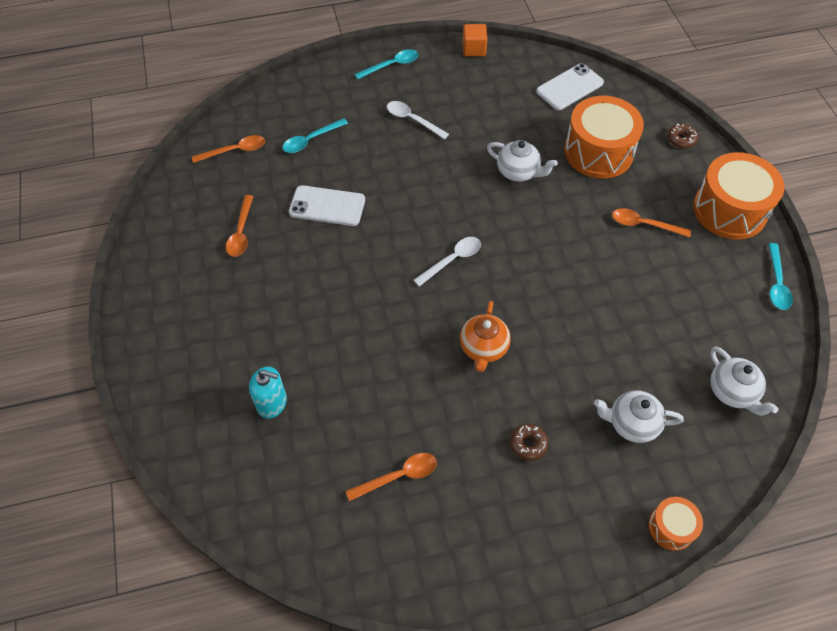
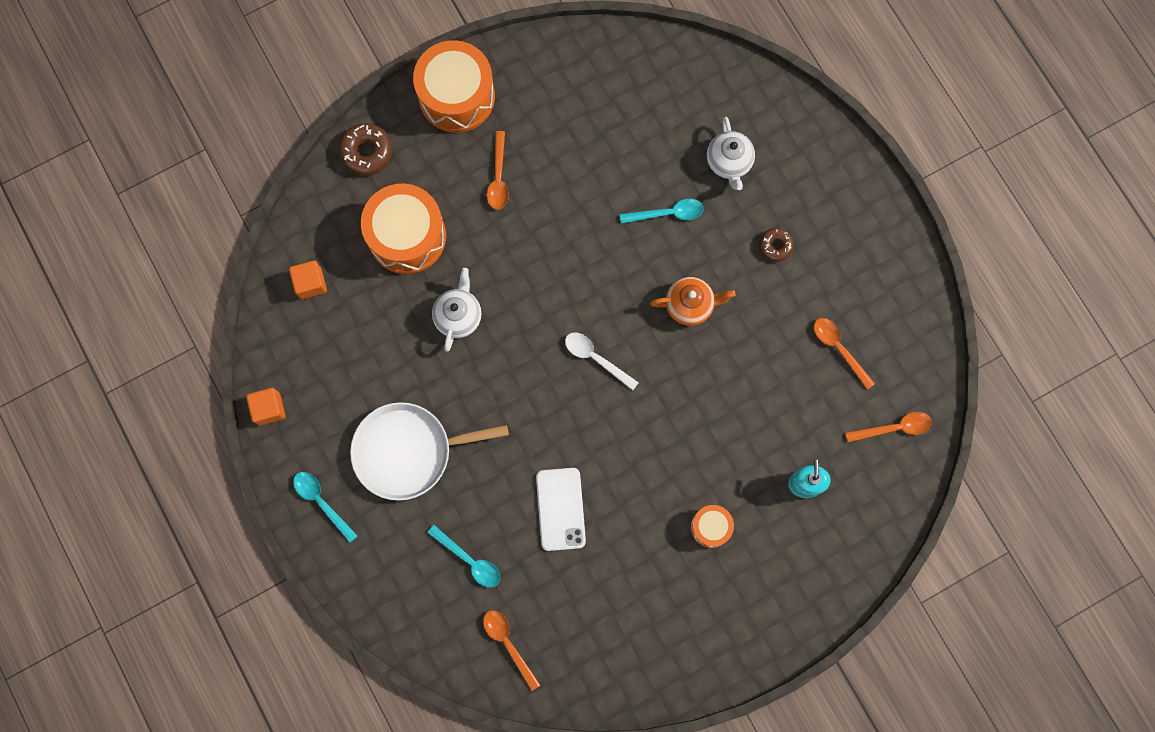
camera: 105 degrees left, 20 degrees up
orange spoon [226,195,254,257] -> orange spoon moved to [845,412,932,443]
white spoon [387,101,449,139] -> white pan [350,402,509,501]
white phone [536,64,604,110] -> orange cube [289,260,327,299]
orange drum [648,497,703,551] -> orange drum moved to [691,505,734,548]
brown donut [667,123,698,149] -> brown donut [338,123,393,176], size x1.58
white teapot [710,346,778,416] -> none
turquoise spoon [769,243,793,310] -> turquoise spoon moved to [620,199,704,224]

